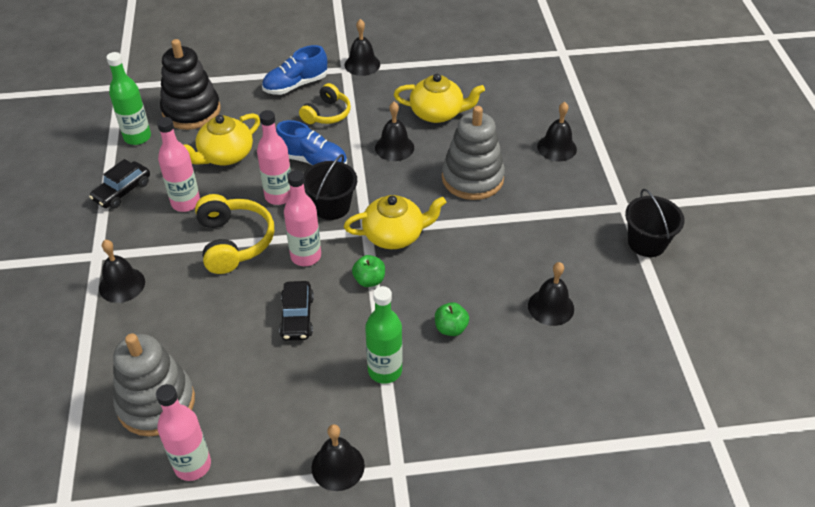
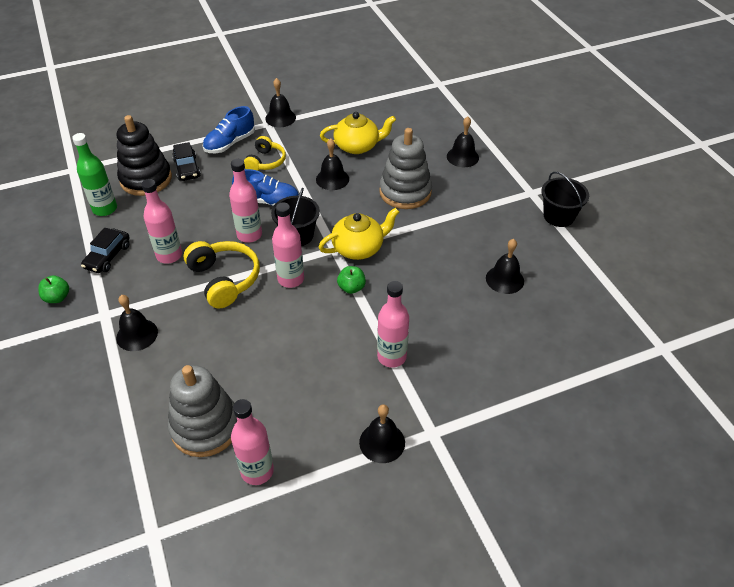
camera: 15 degrees left, 0 degrees up
yellow teapot [184,113,260,165] -> none
black car [279,281,314,341] -> black car moved to [172,142,201,181]
green bottle [365,286,403,384] -> pink bottle [377,281,409,368]
green apple [435,302,469,336] -> green apple moved to [38,275,69,303]

